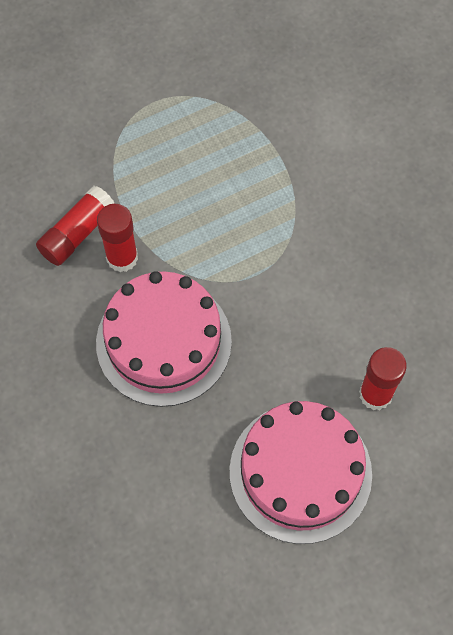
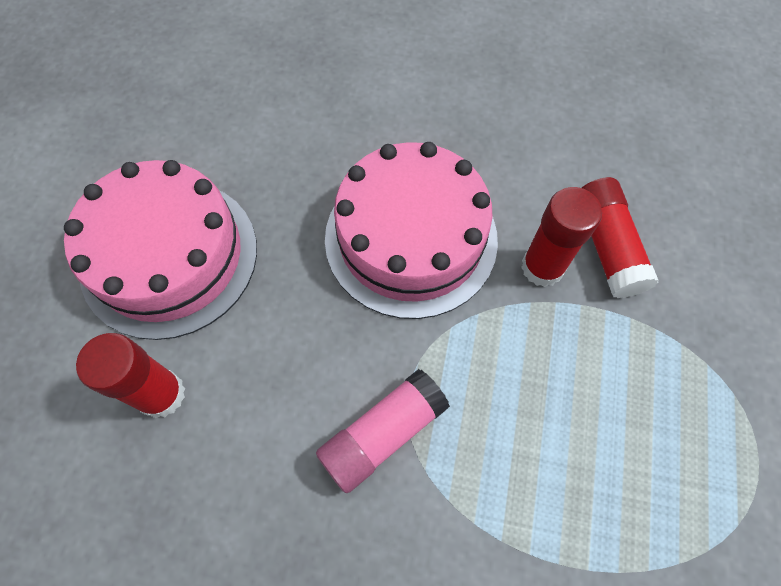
camera: 130 degrees right, 0 degrees up
none -> pink glue stick [316,369,450,493]

